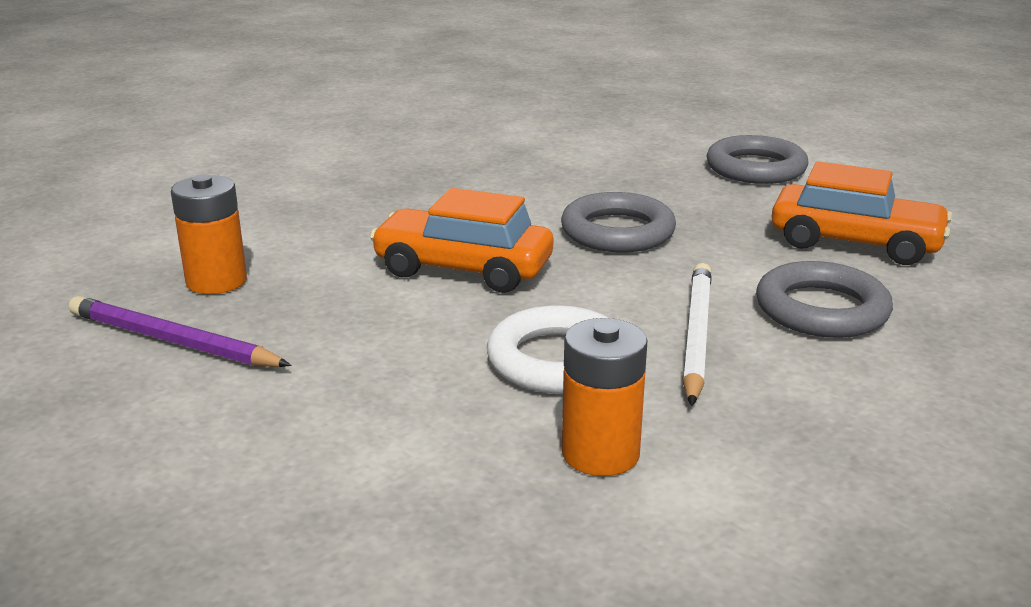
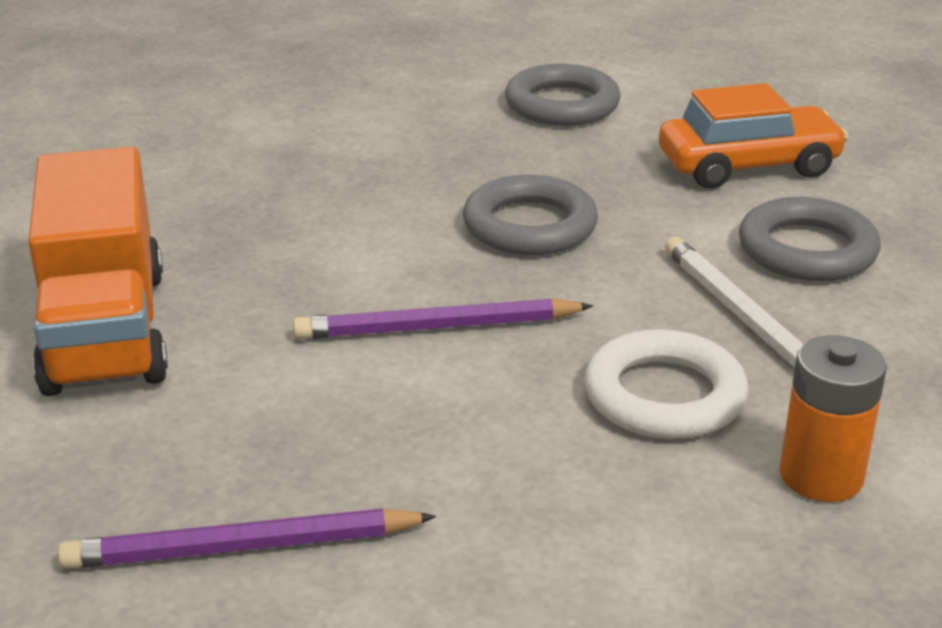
camera: 35 degrees left, 5 degrees up
orange battery [171,174,247,294] -> none
orange car [370,188,553,293] -> purple pencil [293,298,593,339]
none -> orange truck [28,147,168,396]

